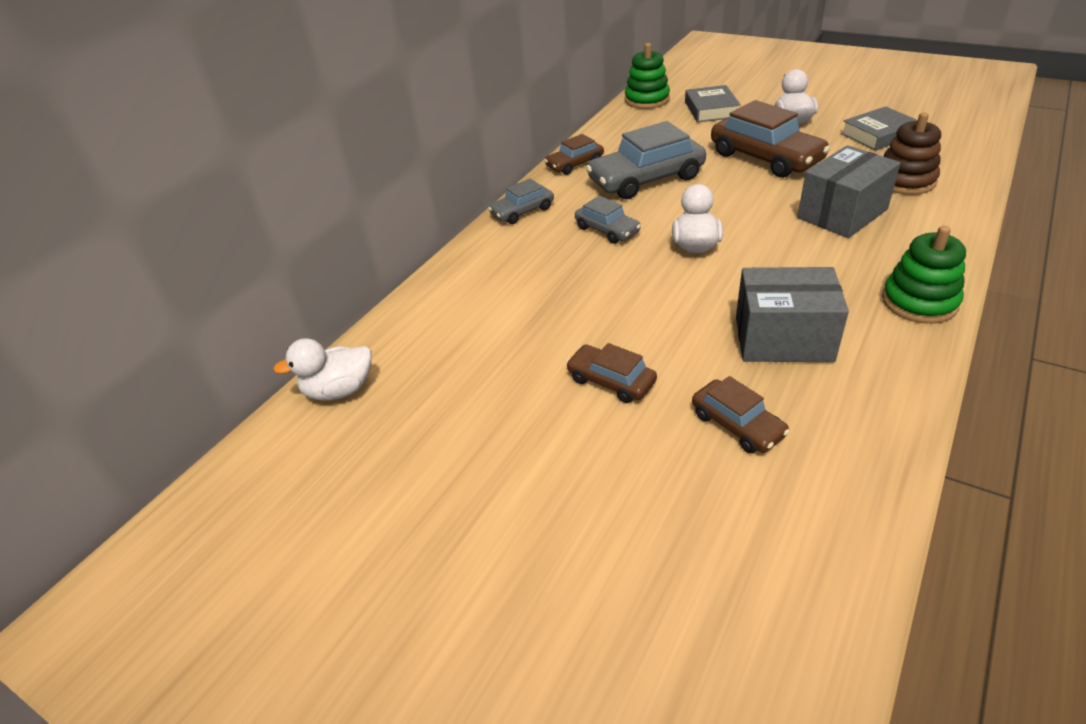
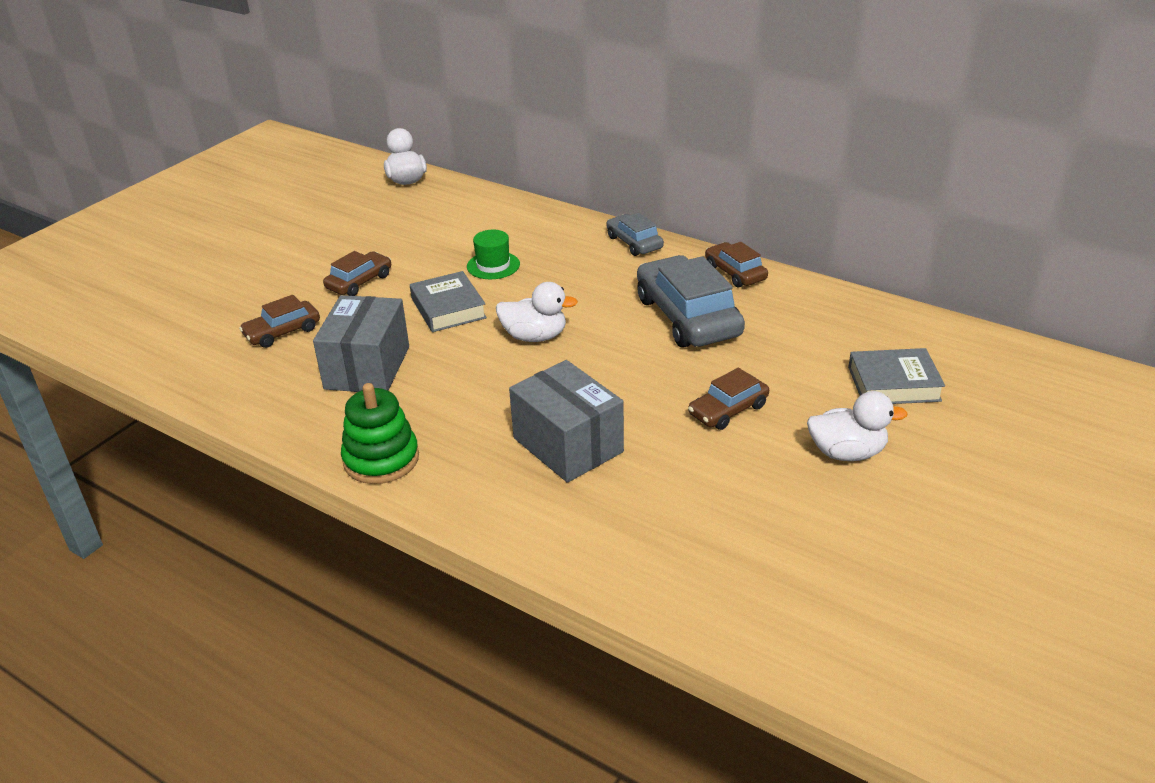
camera: 90 degrees right, 5 degrees down
grey car [575,196,641,244] -> none
green stacking toy [625,43,670,109] -> none
brown car [711,100,830,178] -> brown car [688,368,769,430], size x0.54
grey book [841,106,918,151] -> grey book moved to [410,271,487,332]
brown stacking toy [884,113,941,195] -> none
none -> green hat [467,230,520,279]

